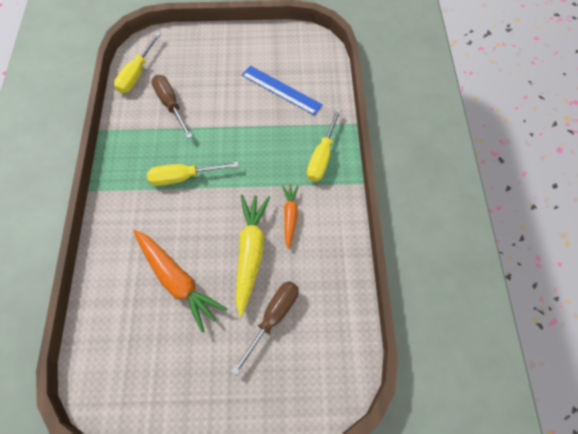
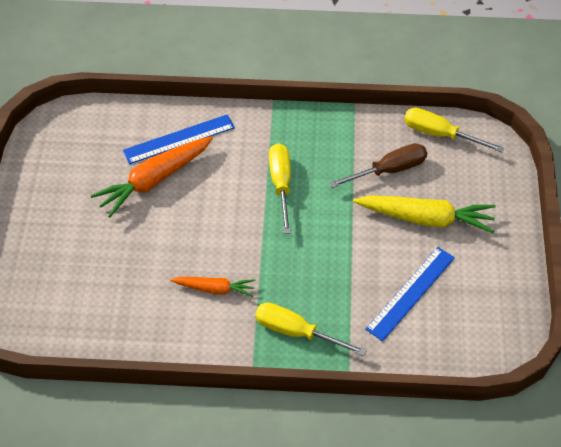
camera: 95 degrees right, 10 degrees down
brown screwdriver [232,281,299,376] -> none
yellow carrot [236,195,270,317] -> yellow carrot moved to [353,195,496,233]
none -> blue ruler [123,114,235,164]

